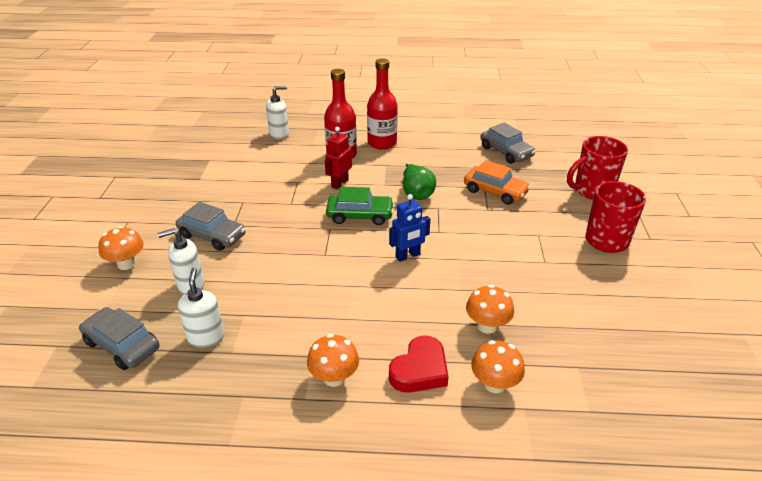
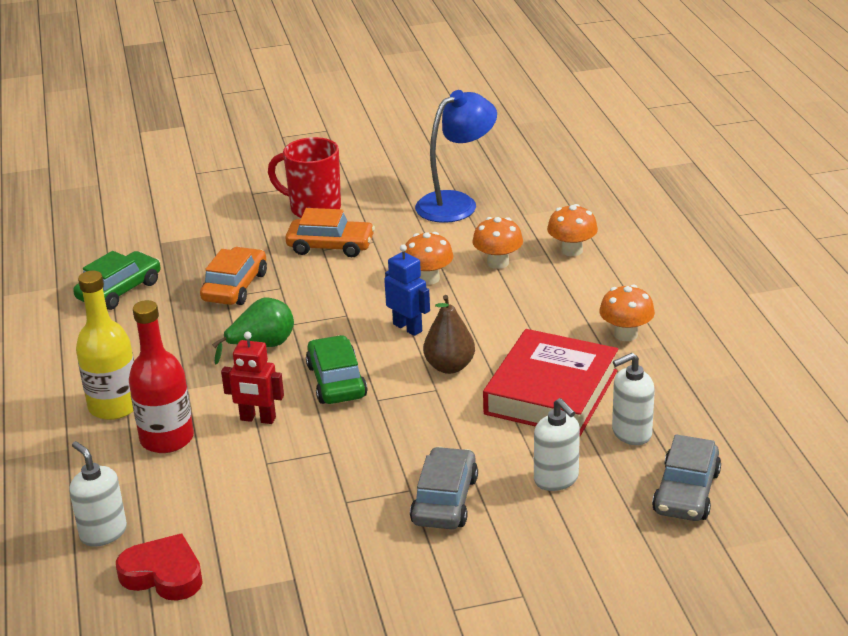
camera: 105 degrees left, 5 degrees down
orange mushroom [98,226,144,270] -> orange mushroom moved to [405,232,453,285]
red bottle [367,58,398,150] -> yellow bottle [76,271,134,420]
red heart [389,336,449,393] -> red heart moved to [116,534,203,601]
grey car [480,123,536,164] -> green car [73,251,161,310]
red mug [567,136,628,200] -> none
none -> orange car [285,208,375,258]
none -> blue lamp [415,90,497,223]
none -> brown pear [423,295,475,374]
none -> red book [483,329,618,436]

